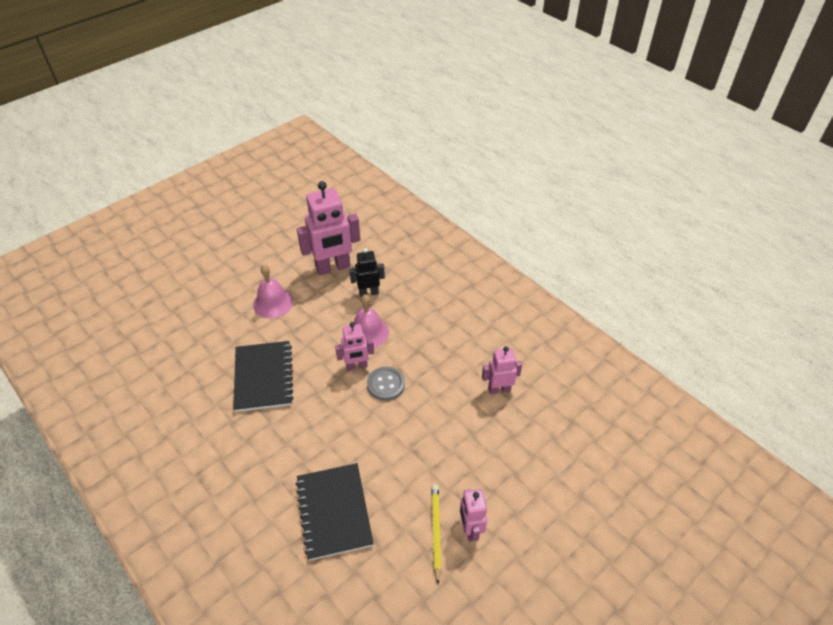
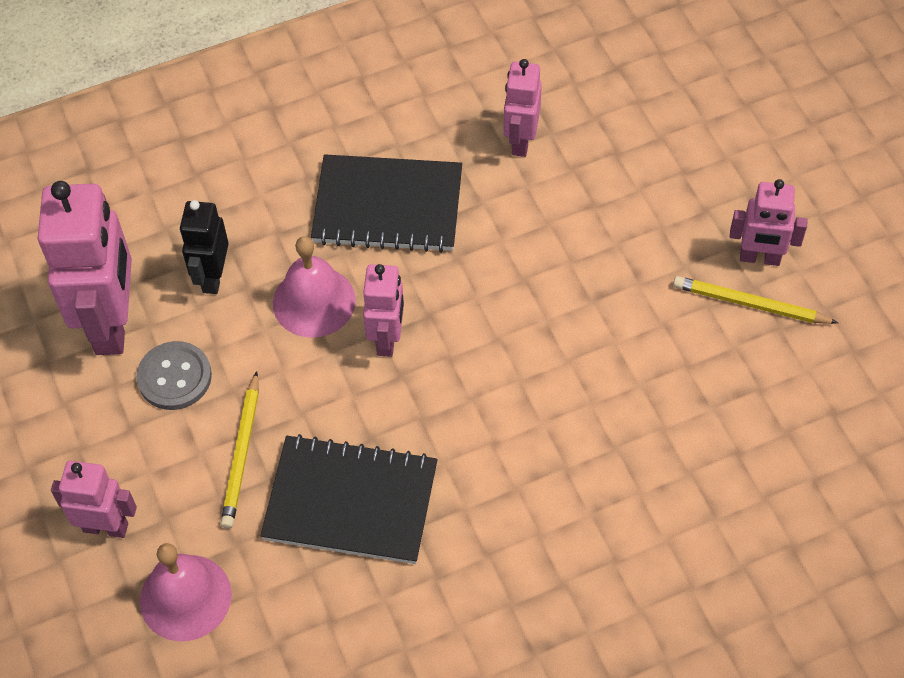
camera: 70 degrees left, 10 degrees up
pink bell [253,265,293,318] -> pink bell moved to [140,543,232,641]
black notebook [295,463,374,561] -> black notebook moved to [311,154,462,253]
grey button [367,367,405,401] -> grey button moved to [136,341,212,410]
none -> pink robot [51,461,137,538]
none -> yellow pencil [220,371,259,529]

